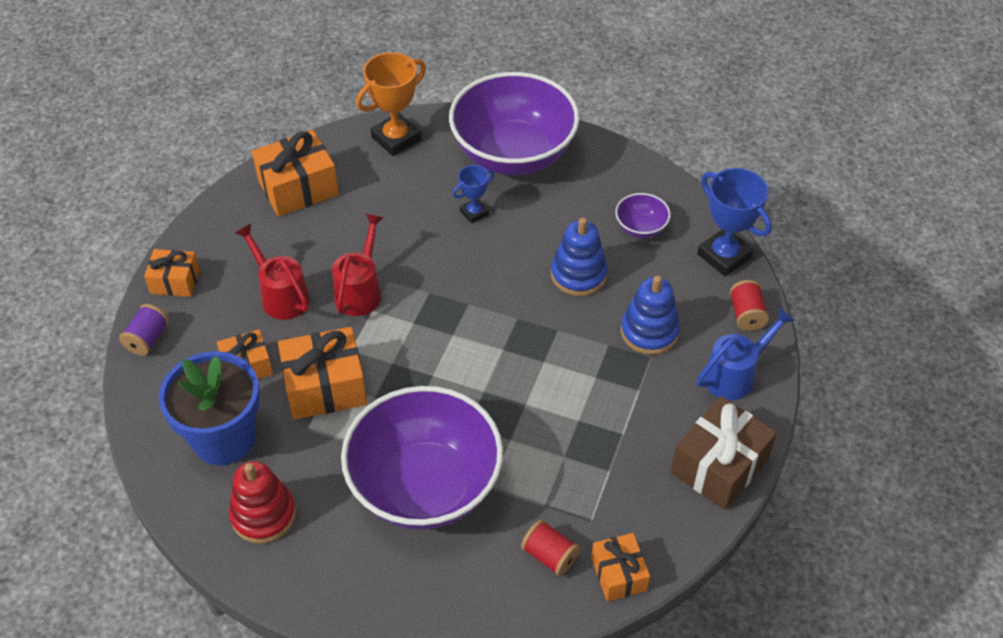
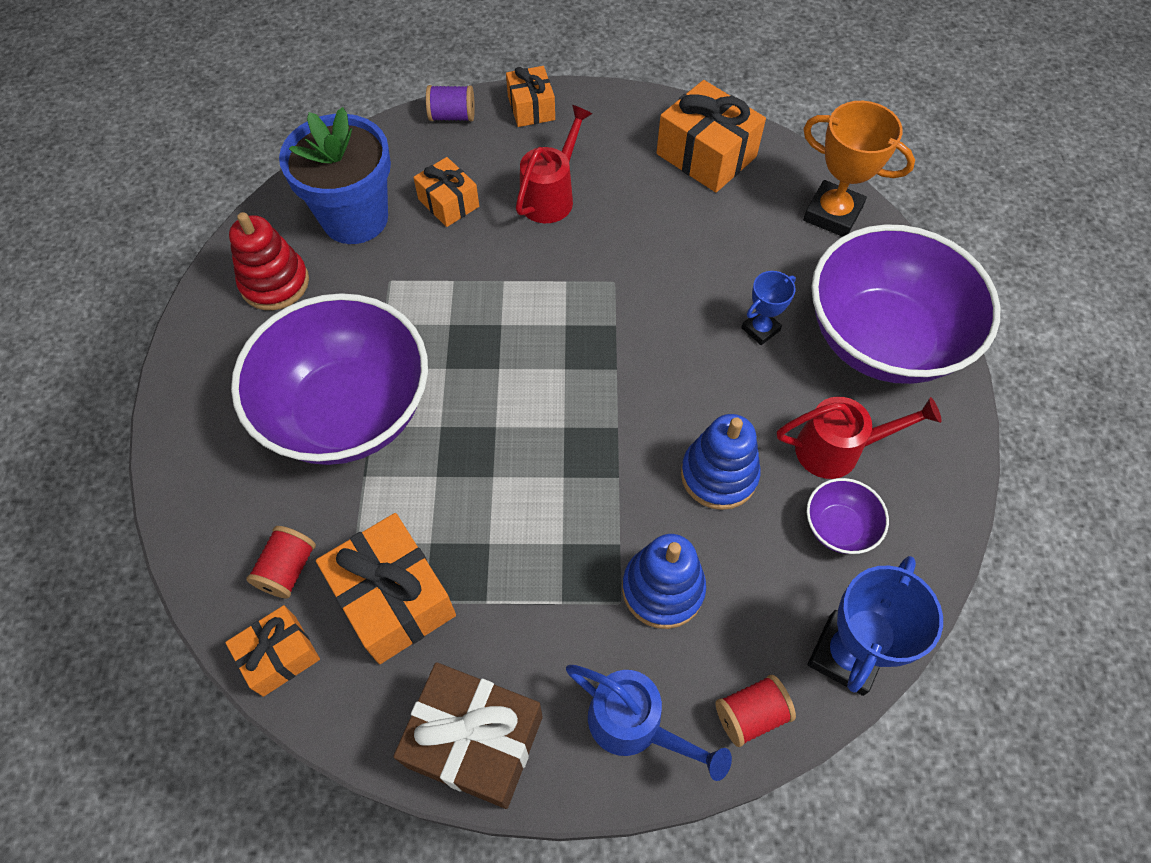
camera: 70 degrees right, 10 degrees up
orange gift [278,327,367,420] -> orange gift moved to [316,513,456,664]
red watering can [332,213,384,316] -> red watering can moved to [777,397,942,479]
blue trophy [453,165,495,224] -> blue trophy turned 75 degrees counterclockwise [741,271,796,345]

